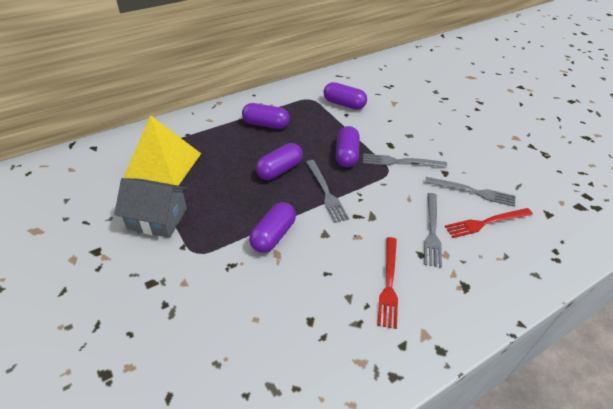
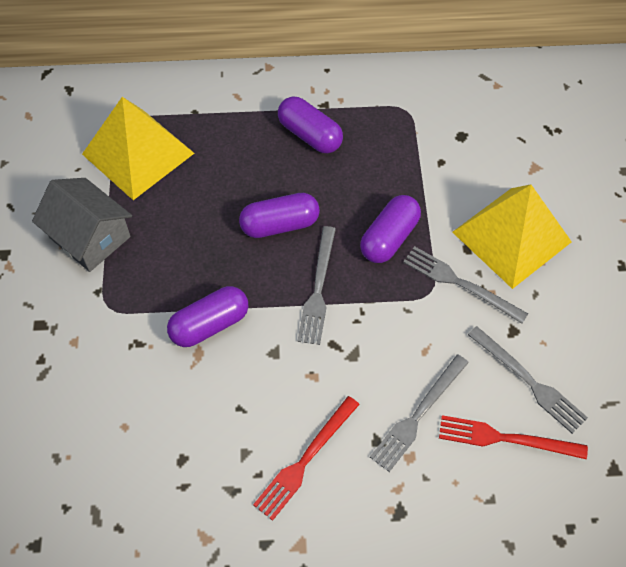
camera: 30 degrees right, 15 degrees up
purple capsule [324,82,367,110] -> none
none -> yellow pyramid [452,185,572,289]

